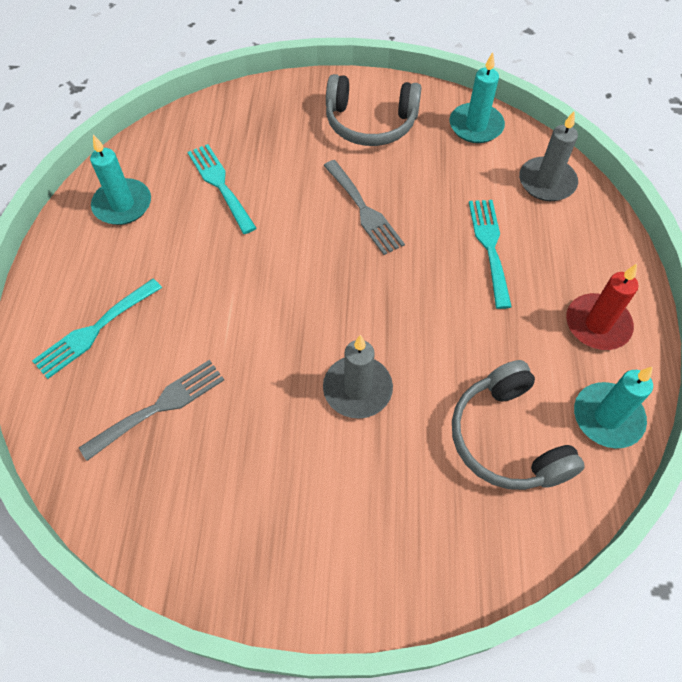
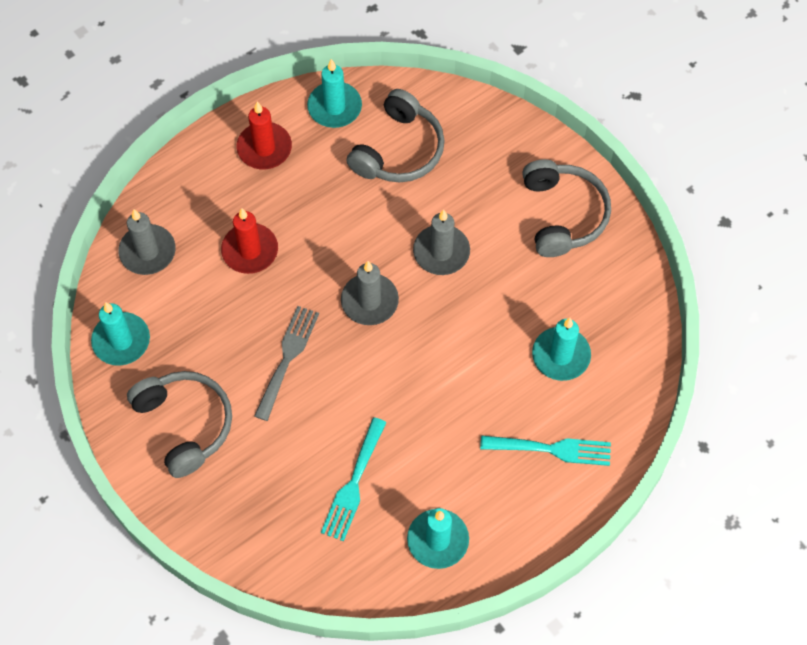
camera: 130 degrees left, 5 degrees up
grey fork [79,360,224,461] -> turquoise candle [532,318,591,381]
turquoise fork [469,200,512,309] -> red candle [221,208,278,274]
none -> grey candle [341,261,399,325]
none -> grey headphones [522,159,611,257]

